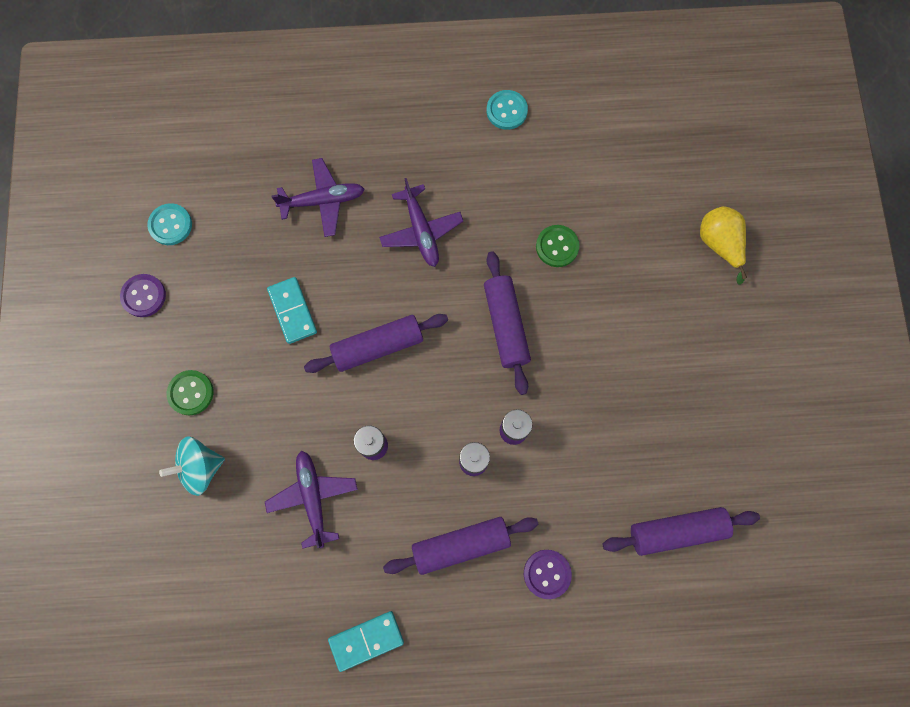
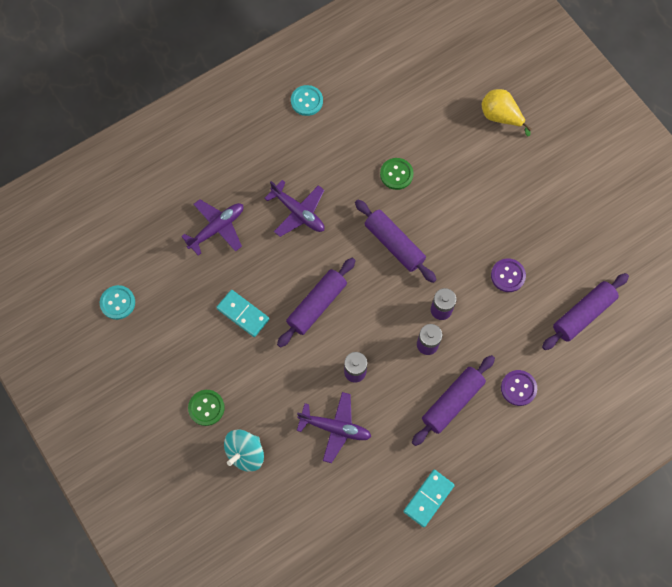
camera: 30 degrees left, 5 degrees down
purple button [120,274,166,317] -> purple button moved to [491,258,526,292]
purple plane [265,451,358,549] -> purple plane turned 150 degrees clockwise [297,392,371,463]

